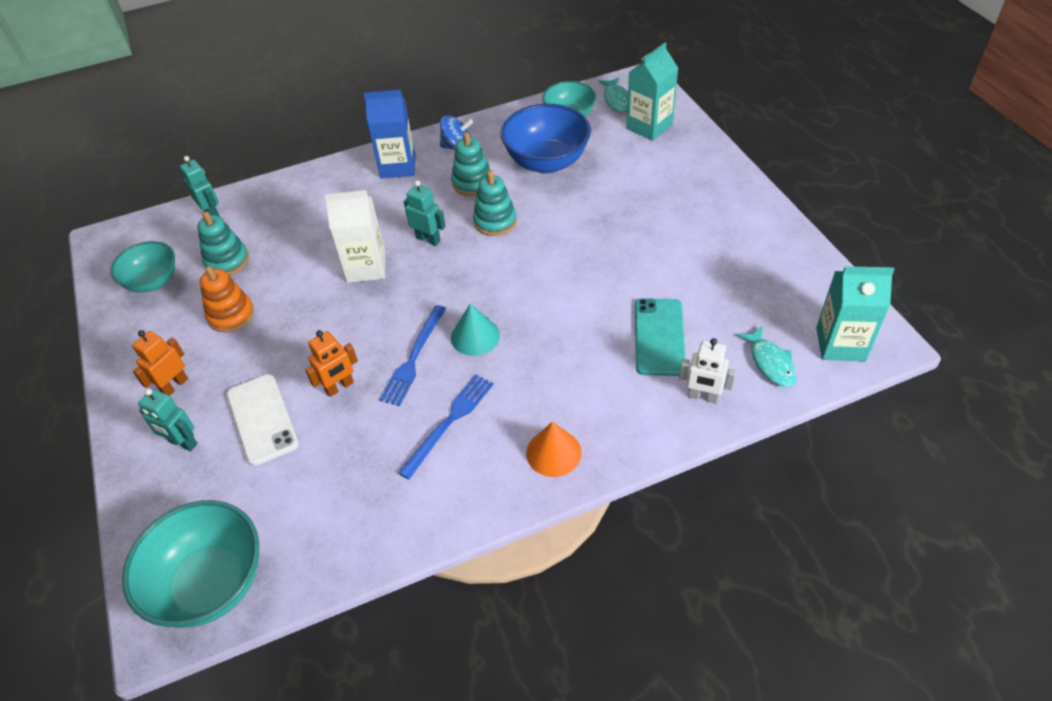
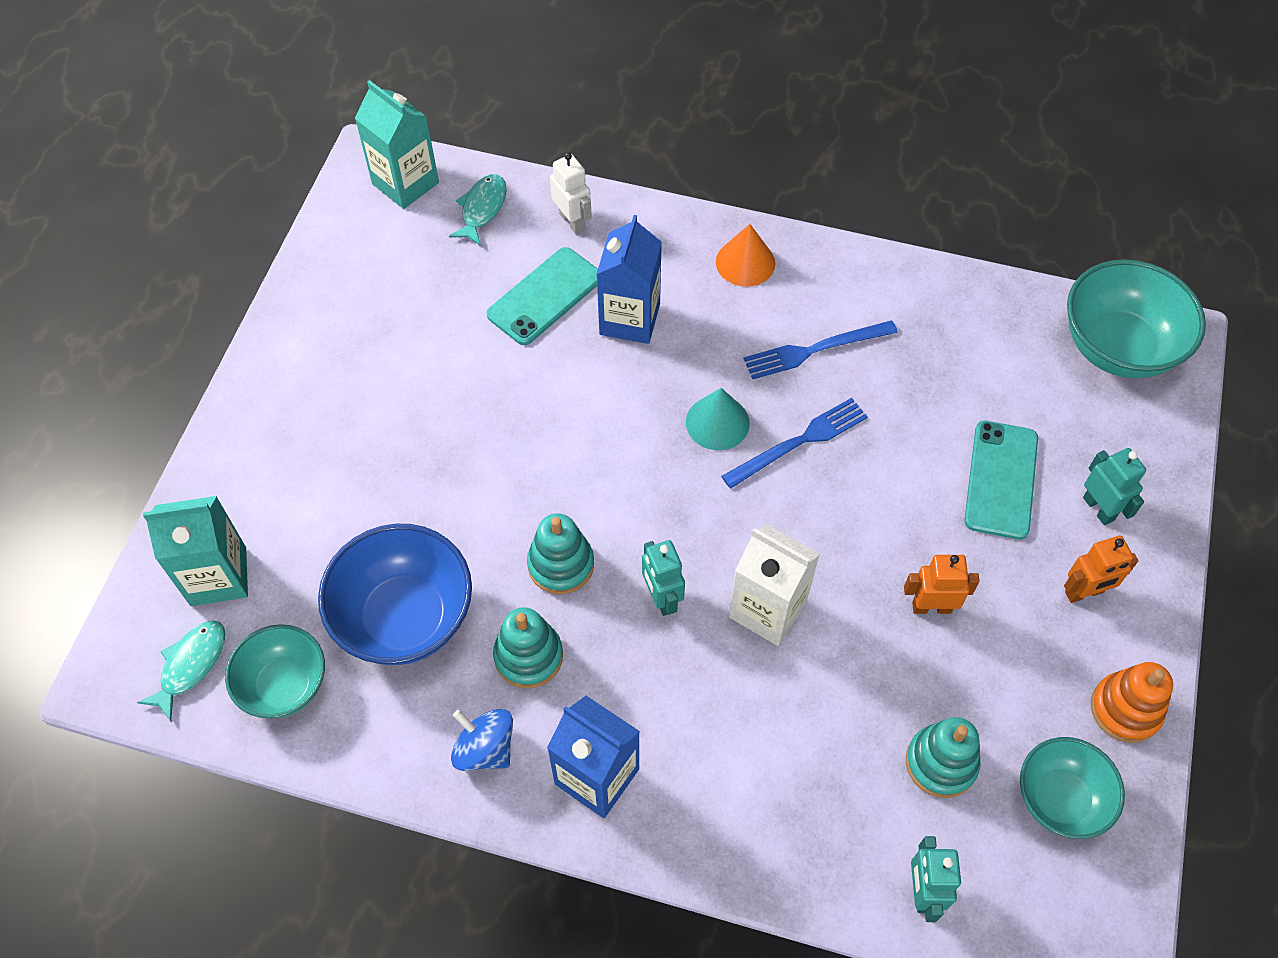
camera: 145 degrees left, 10 degrees up
orange stacking toy [200,266,254,332] -> orange stacking toy moved to [1091,662,1173,743]
white phone [226,374,299,466] -> turquoise phone [964,421,1038,540]
orange robot [305,330,358,397] -> orange robot moved to [904,555,979,614]
none -> blue carton [596,215,662,344]

